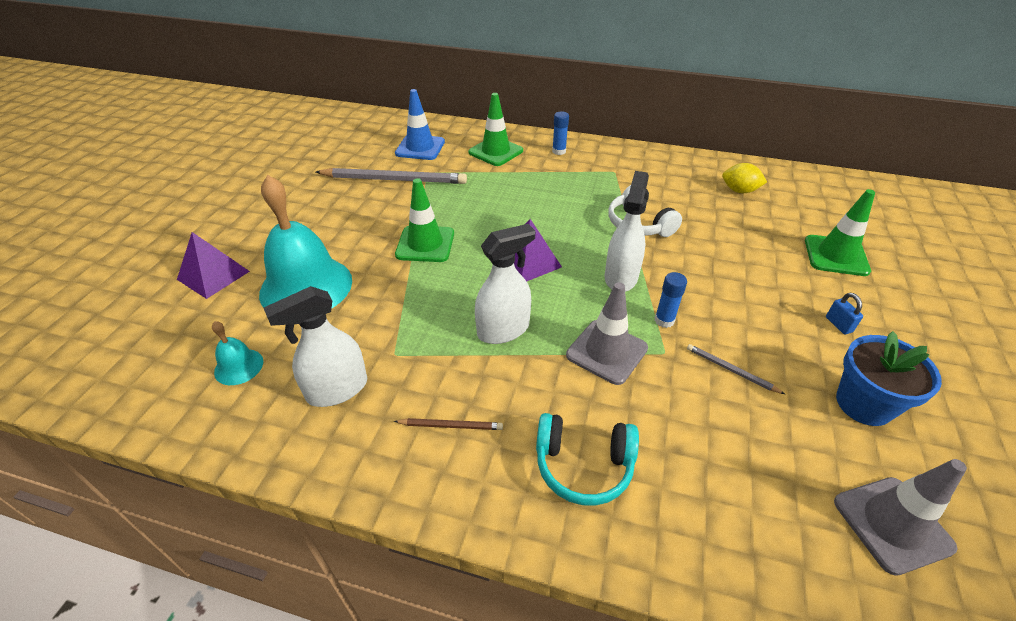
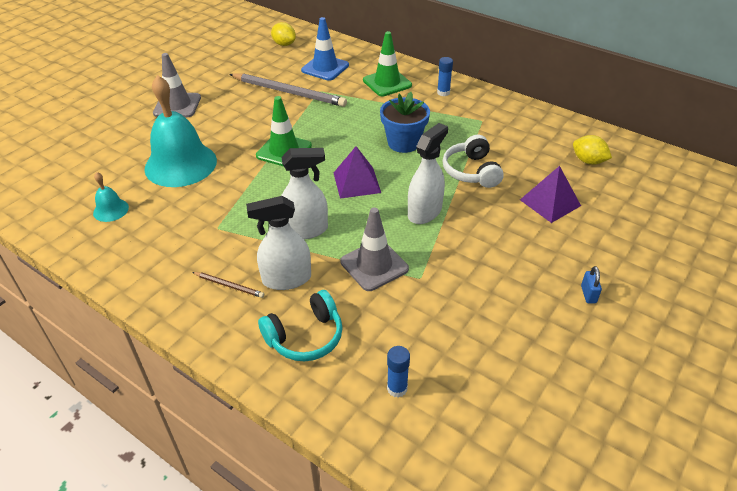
camera: 20 degrees right, 0 degrees up
purple pyramid [177,232,250,299] -> purple pyramid moved to [520,166,581,223]
white spray bottle [264,286,367,407] -> white spray bottle moved to [246,196,311,290]
turquoise headphones [536,413,639,506] -> turquoise headphones turned 60 degrees counterclockwise [258,290,342,361]
blue glue stick [655,272,687,328] -> blue glue stick moved to [387,346,410,398]
grey pencil [687,344,785,394] -> none
green traffic cone [805,189,875,276] -> none
grey traffic cone [834,459,967,576] -> grey traffic cone moved to [153,53,201,117]
blue flower pot [836,331,942,426] -> blue flower pot moved to [380,92,430,153]
none -> yellow lemon [271,22,296,46]

